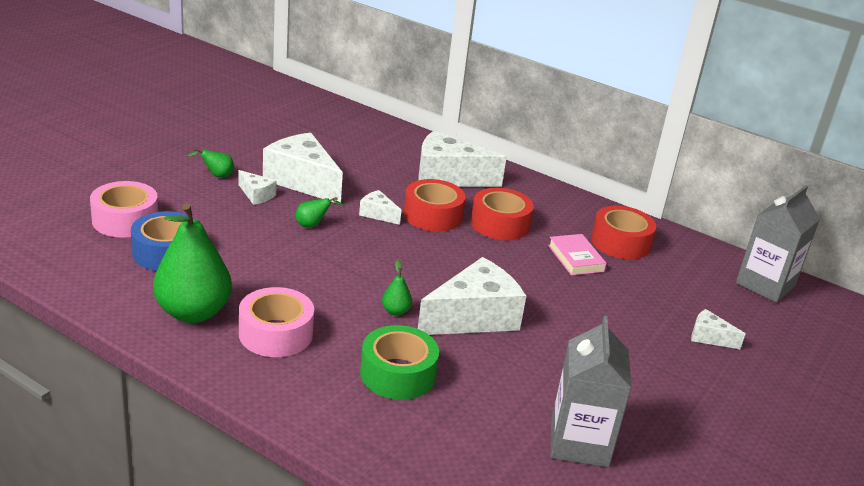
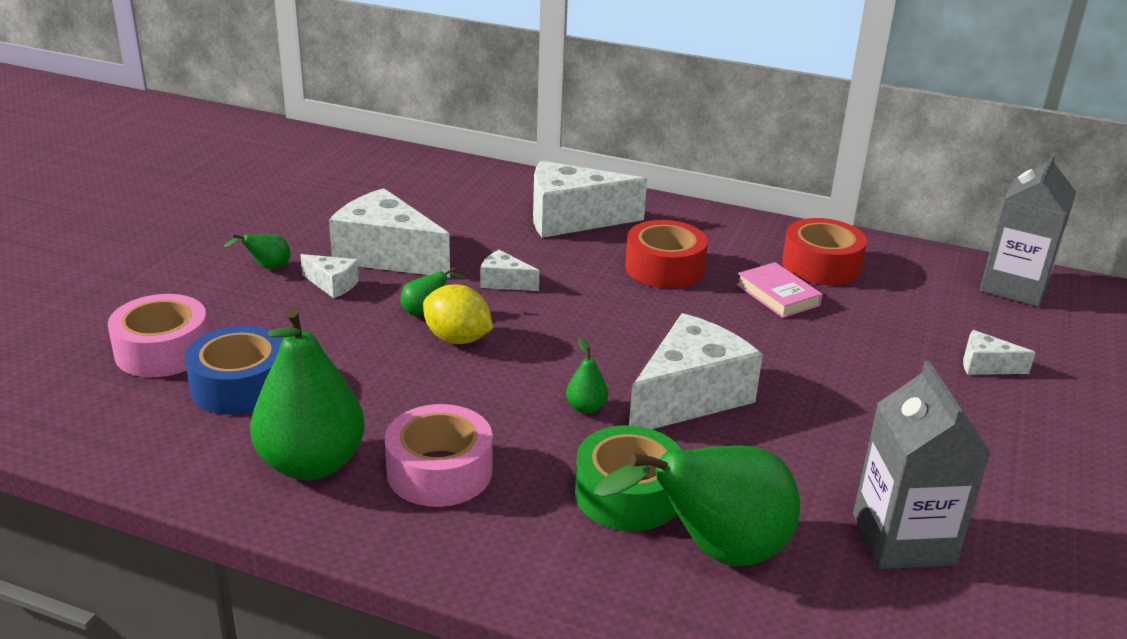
camera: 10 degrees left, 0 degrees up
red tape [403,179,466,232] -> none
none -> yellow lemon [423,285,493,344]
none -> green pear [594,446,800,566]

